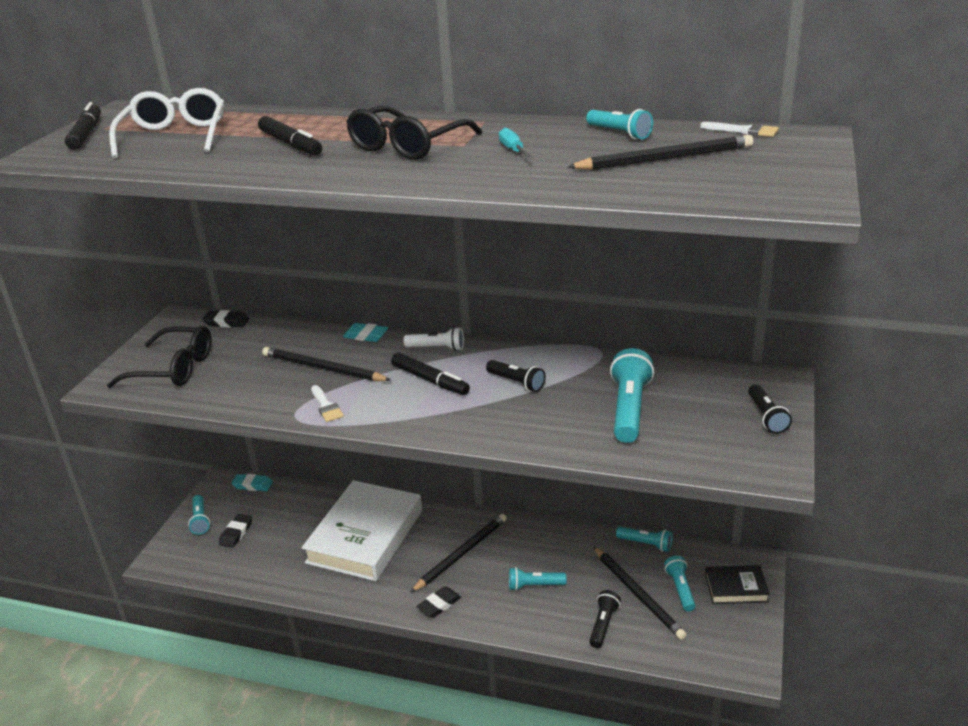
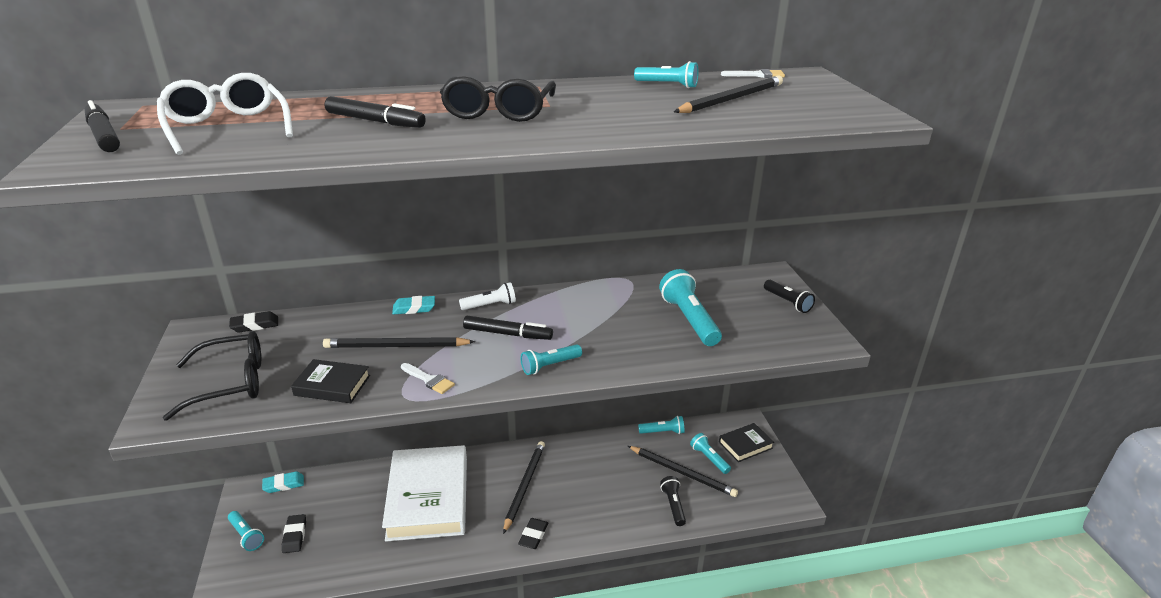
camera: 30 degrees left, 0 degrees up
black flashlight [486,360,545,392] -> none
turquoise screwdriver [499,128,533,159] -> none
turquoise flashlight [509,567,567,591] -> turquoise flashlight moved to [521,344,582,375]
none -> black book [291,359,370,403]

